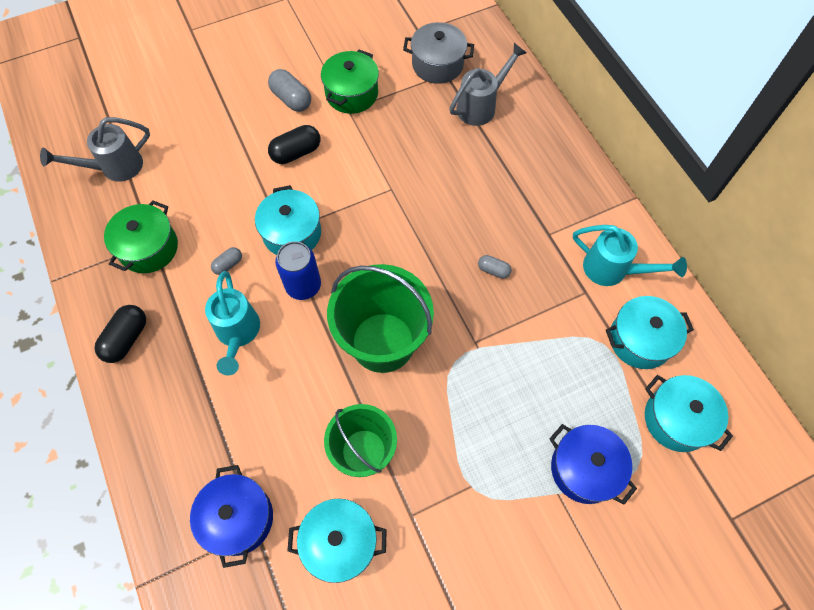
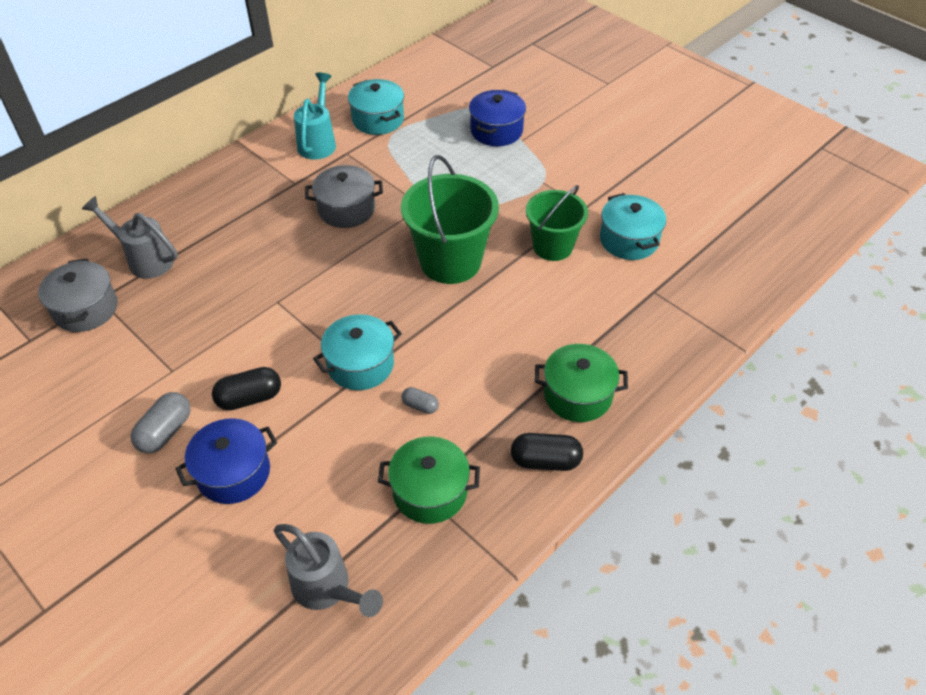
camera: 110 degrees left, 15 degrees down
blue pot [190,465,273,568] -> blue pot moved to [175,418,277,504]
turquoise watering can [205,271,260,375] -> none
black capsule [268,125,320,164] -> black capsule turned 60 degrees counterclockwise [212,367,281,411]
blue can [275,241,321,300] -> none
green pot [321,50,379,114] -> green pot moved to [534,344,628,422]
grey capsule [478,255,511,279] -> grey pot [305,165,383,228]
turquoise pot [645,375,733,452] -> none

